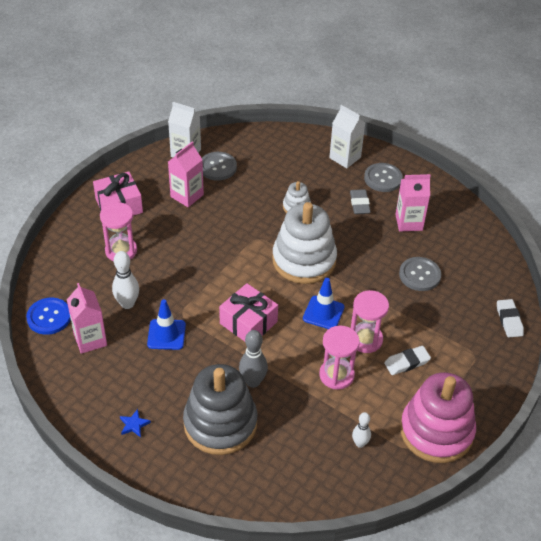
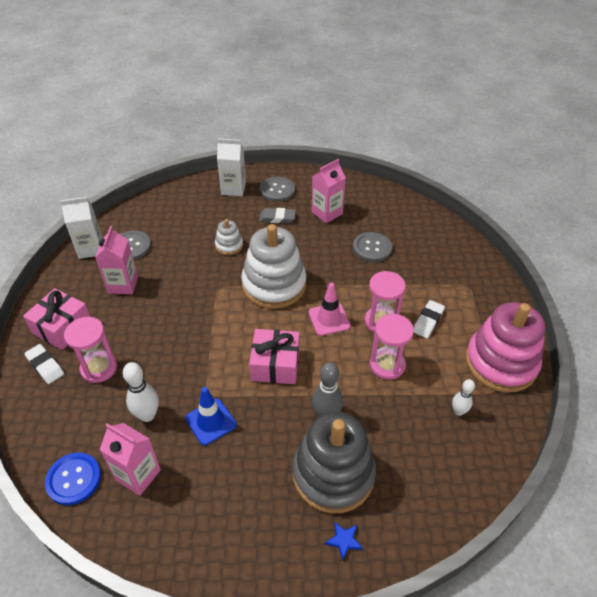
camera: 35 degrees left, 0 degrees up
blue star [120,409,151,438] -> blue star moved to [325,521,363,561]
blue traffic cone [303,278,345,329] -> pink traffic cone [309,283,350,336]
grey eraser [350,189,371,214] -> grey eraser turned 45 degrees counterclockwise [259,208,296,223]
white eraser [497,299,524,338] -> white eraser moved to [24,344,64,384]

